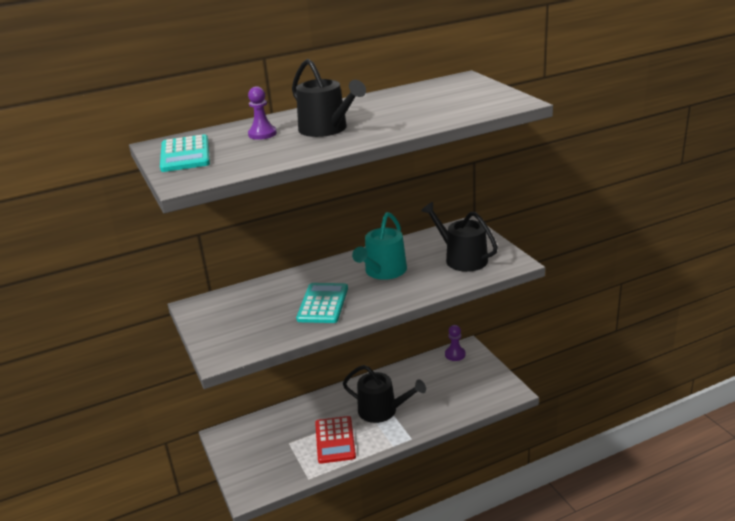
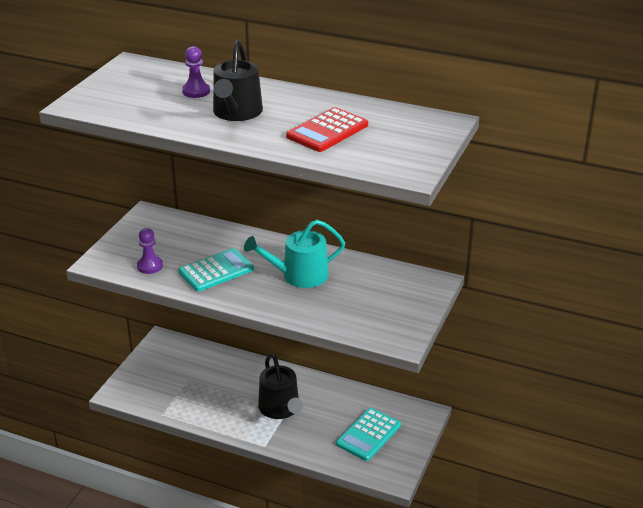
camera: 45 degrees right, 5 degrees up
turquoise calculator [160,134,210,172] -> turquoise calculator moved to [336,408,401,461]
red calculator [315,416,356,464] -> red calculator moved to [286,107,368,152]
black watering can [421,202,498,272] -> none
purple pawn [445,325,466,361] -> purple pawn moved to [137,228,163,274]

